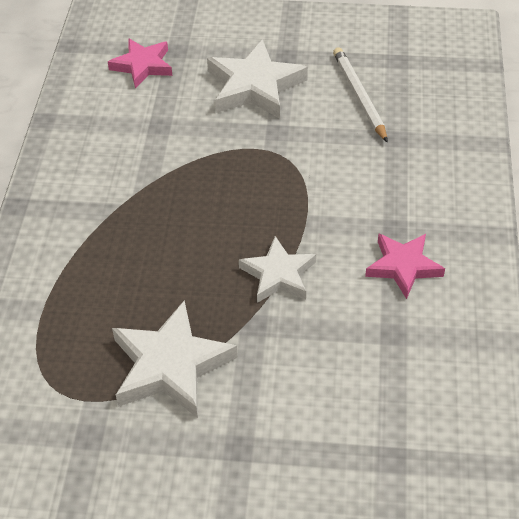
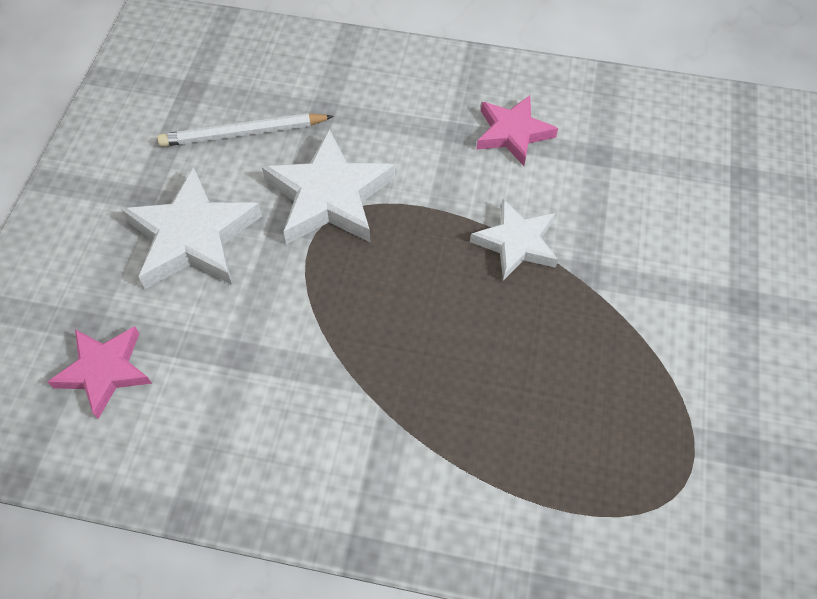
camera: 85 degrees left, 10 degrees up
white star [112,301,238,418] -> white star moved to [262,129,395,244]

